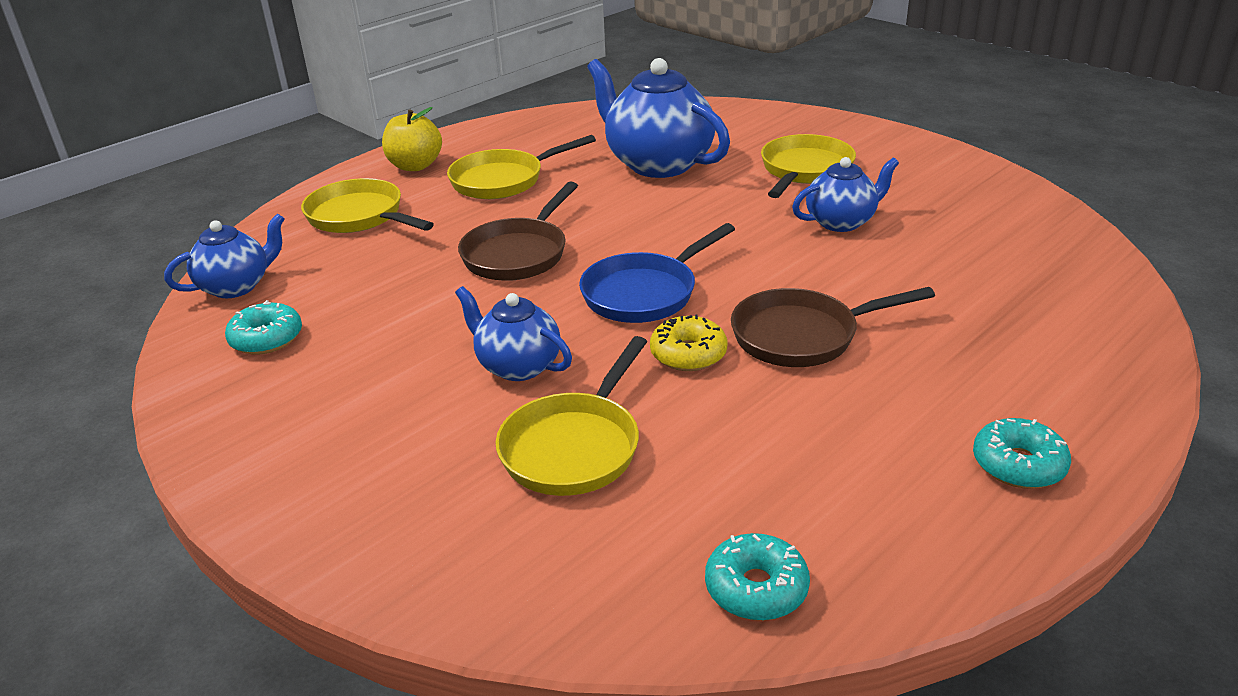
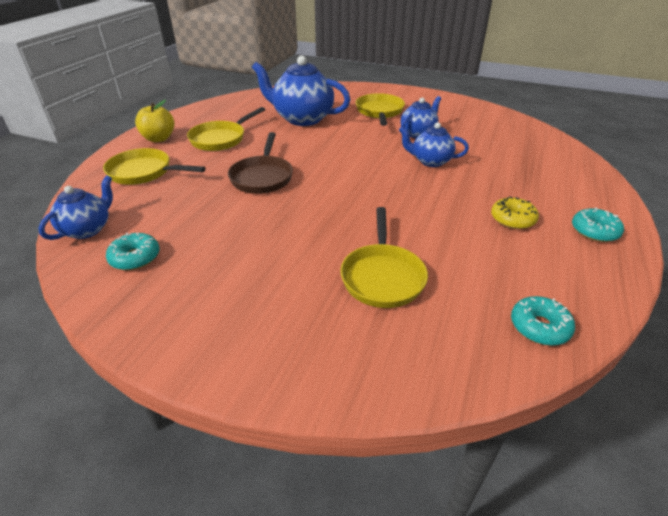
camera: 25 degrees left, 5 degrees up
blue teapot [455,286,572,381] -> blue teapot moved to [399,122,469,167]
blue pan [579,223,735,323] -> none
yellow donut [650,315,727,371] -> yellow donut moved to [491,196,539,229]
brown pan [731,287,935,367] -> none

